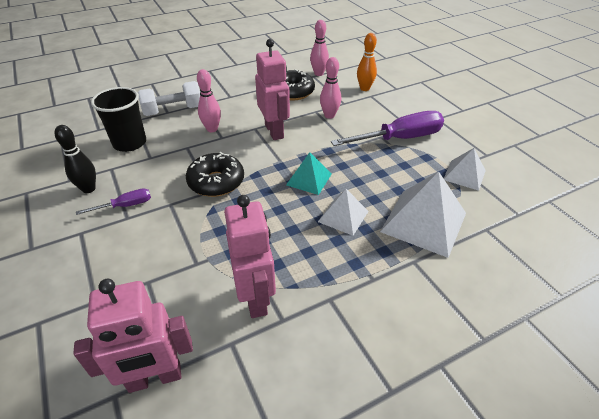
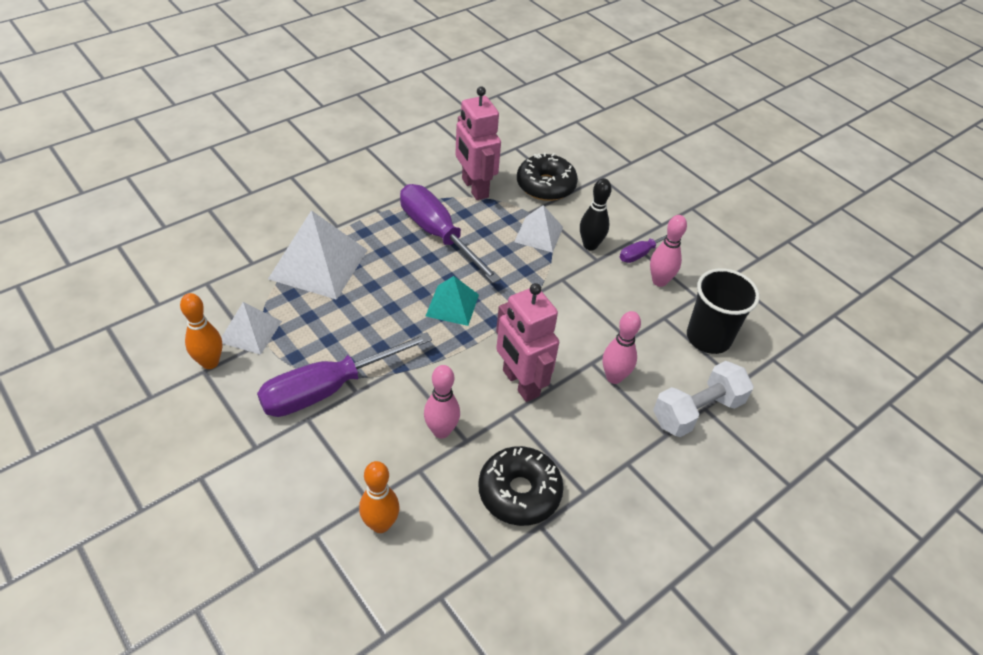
camera: 165 degrees right, 5 degrees up
black bowling pin [54,125,96,193] -> black bowling pin moved to [580,178,612,250]
pink robot [73,279,193,393] -> none
black donut [186,152,244,197] -> black donut moved to [517,153,578,201]
pink bowling pin [310,20,329,76] -> pink bowling pin moved to [650,215,687,287]
white pyramid [318,189,369,236] -> white pyramid moved to [514,205,563,253]
none -> orange bowling pin [180,293,222,369]
none -> purple screwdriver [400,184,501,283]

